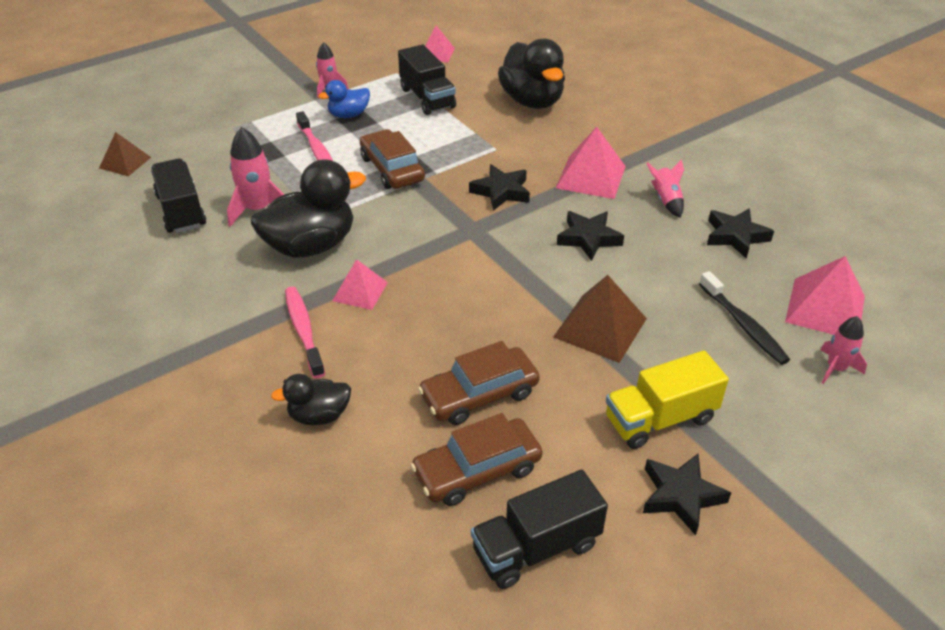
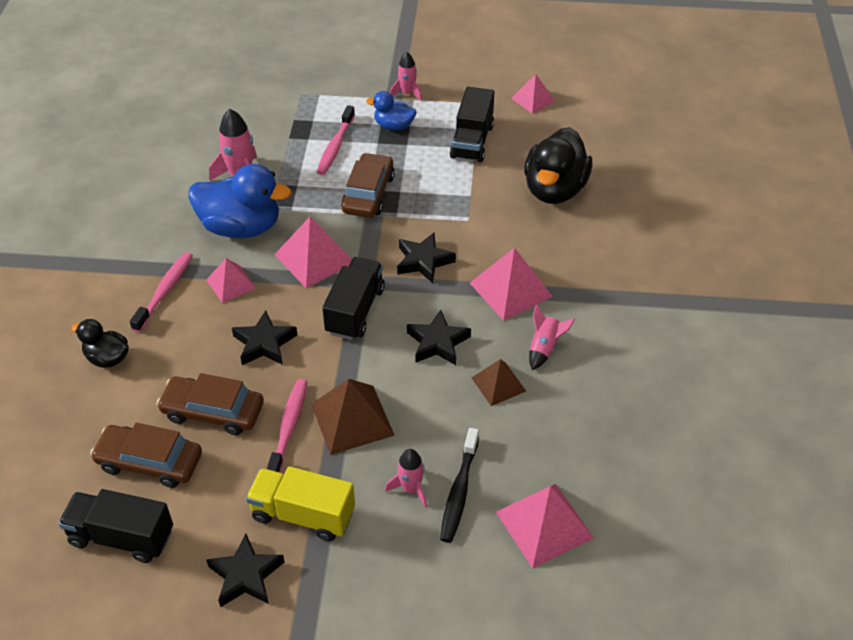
camera: 40 degrees right, 5 degrees up
brown pyramid [99,132,151,176] -> brown pyramid moved to [471,359,526,406]
black truck [151,158,206,233] -> black truck moved to [322,257,385,340]
black duck [251,159,366,258] -> blue duck [189,164,292,238]
black star [707,208,774,259] -> black star moved to [232,310,297,365]
pink rocket [820,316,867,384] -> pink rocket moved to [385,449,427,507]
none -> pink toothbrush [267,379,307,473]
none -> pink pyramid [274,217,352,288]

